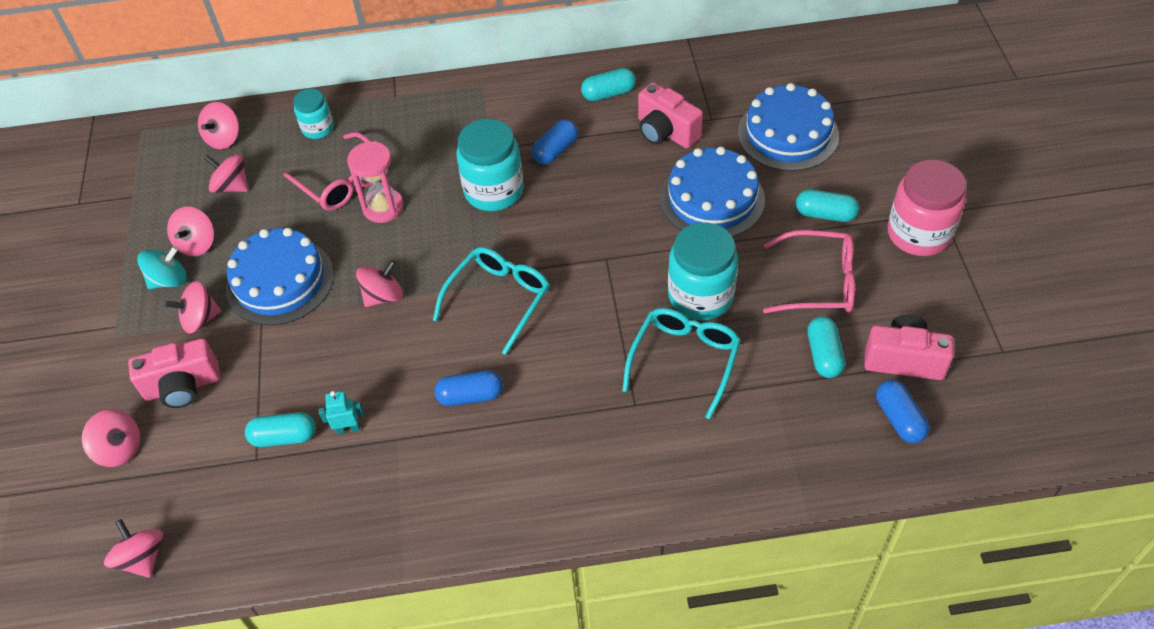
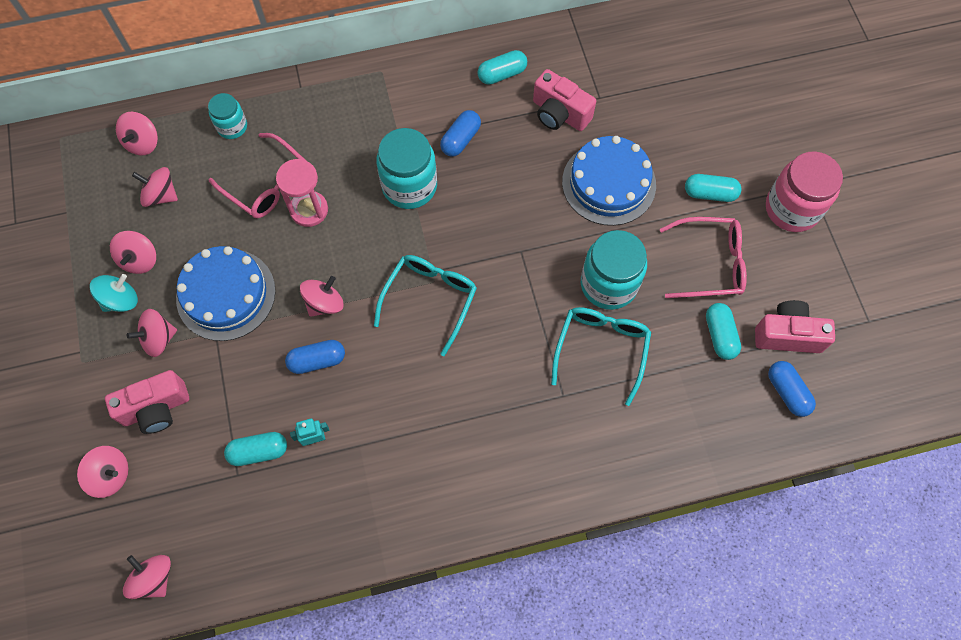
camera: 10 degrees left, 15 degrees up
blue capsule [434,370,503,406] -> blue capsule moved to [285,340,345,374]
blue cake [738,83,839,171] -> none

